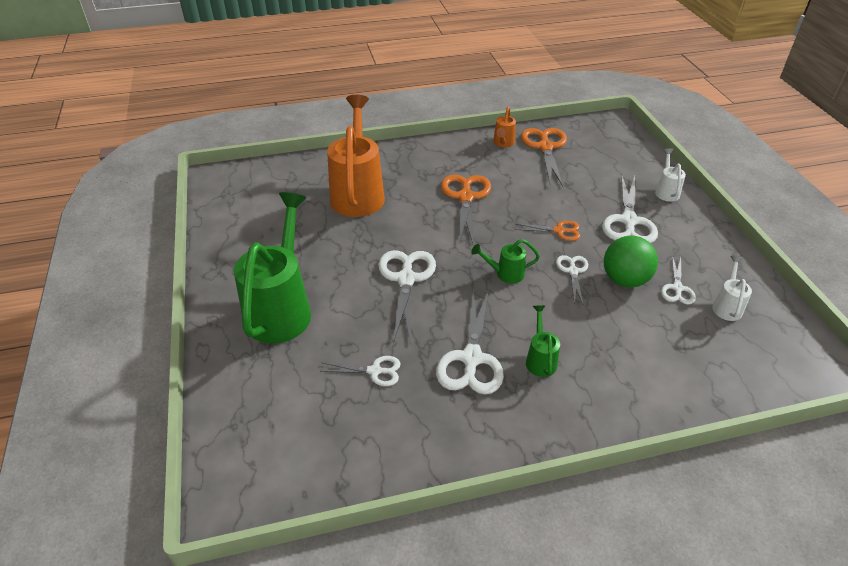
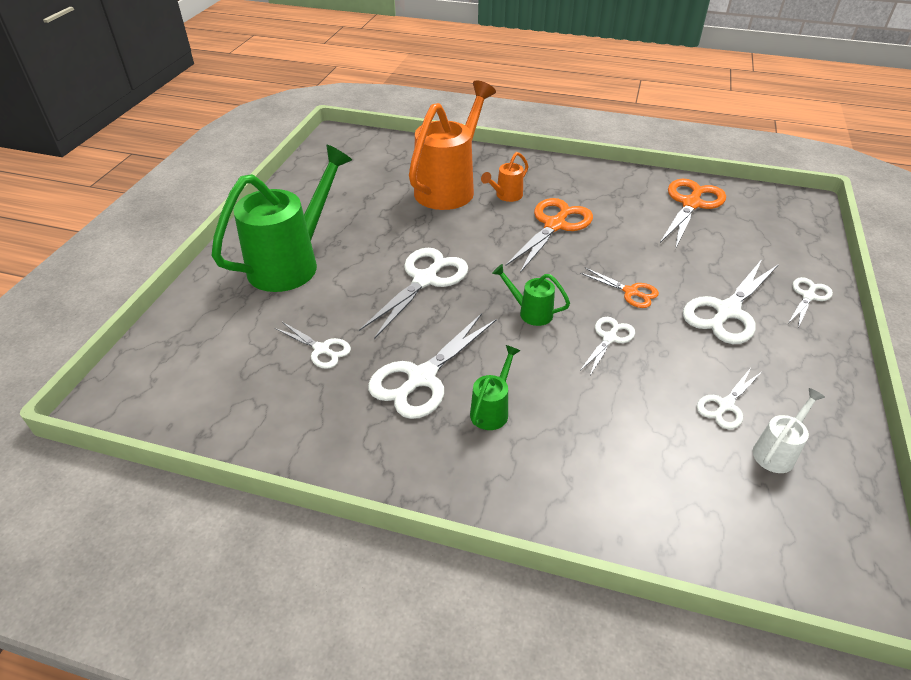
camera: 30 degrees right, 0 degrees up
orange watering can [493,107,516,147] -> orange watering can moved to [481,152,529,202]
green ball [604,236,658,288] -> none
white watering can [655,148,686,202] -> white scissors [789,277,833,328]

